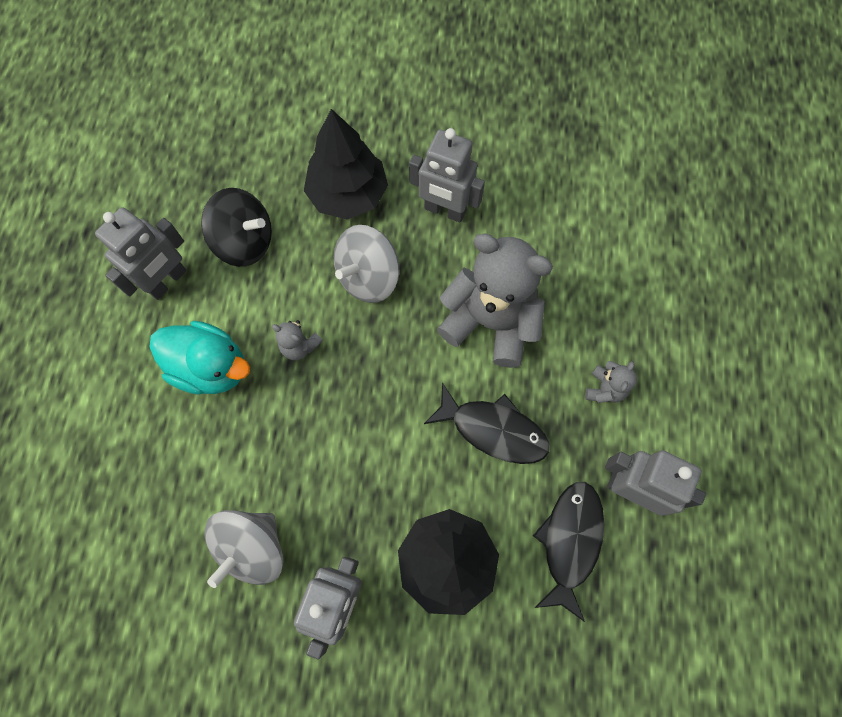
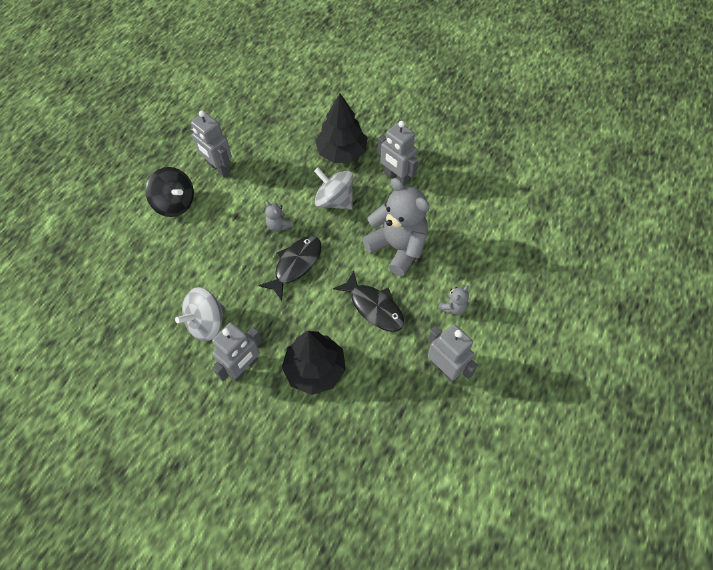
camera: 20 degrees right, 10 degrees down
grey robot [95,207,186,300] -> grey robot turned 75 degrees clockwise [190,111,232,177]
turquoise duck [149,321,250,395] -> none
black spinning top [201,188,272,267] -> black spinning top moved to [146,167,194,217]
grey spinning top [334,225,399,303] -> grey spinning top turned 60 degrees clockwise [314,168,354,210]
black fish [533,482,604,622] -> black fish moved to [258,236,321,301]

